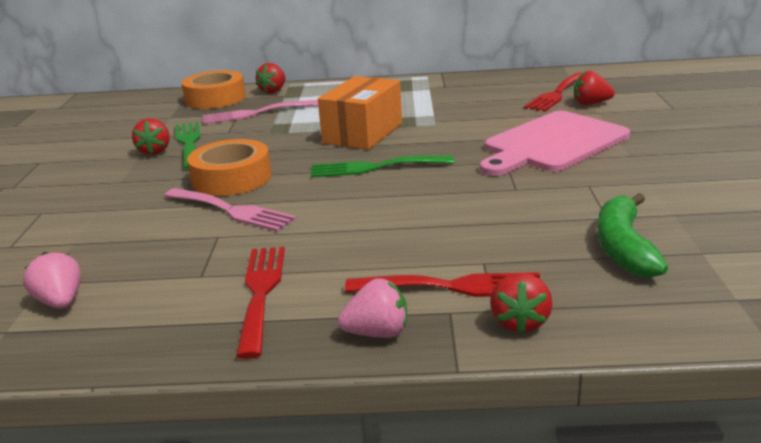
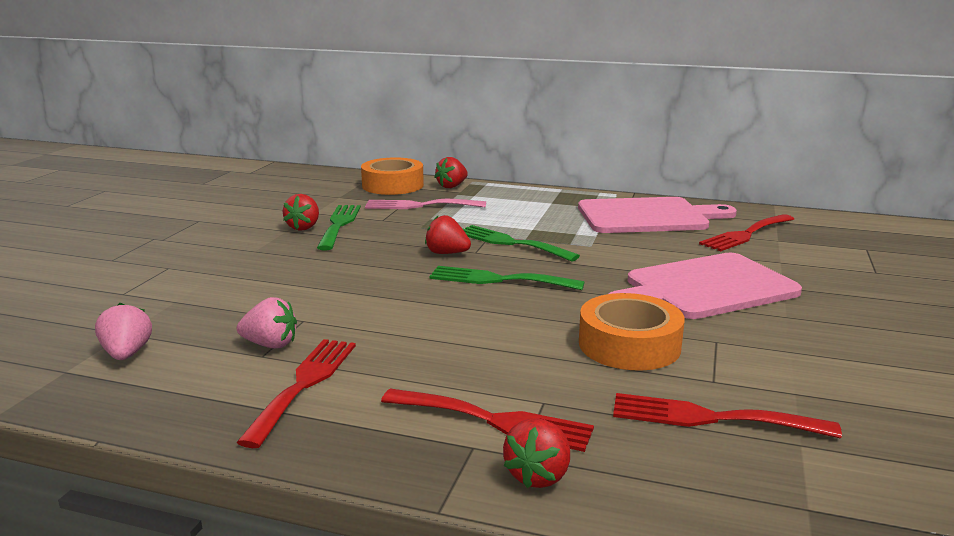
camera: 15 degrees right, 5 degrees down
pink fork [164,188,297,232] -> none
orange tape [187,139,272,196] -> orange tape moved to [579,293,685,371]
orange box [318,76,402,150] -> green fork [463,225,580,262]
pink strawberry [338,278,407,338] -> pink strawberry moved to [237,297,297,348]
red strawberry [574,71,615,105] -> red strawberry moved to [425,215,471,254]
green banana [597,193,668,278] -> red fork [613,393,842,439]
none -> pink cutting board [578,197,737,233]

